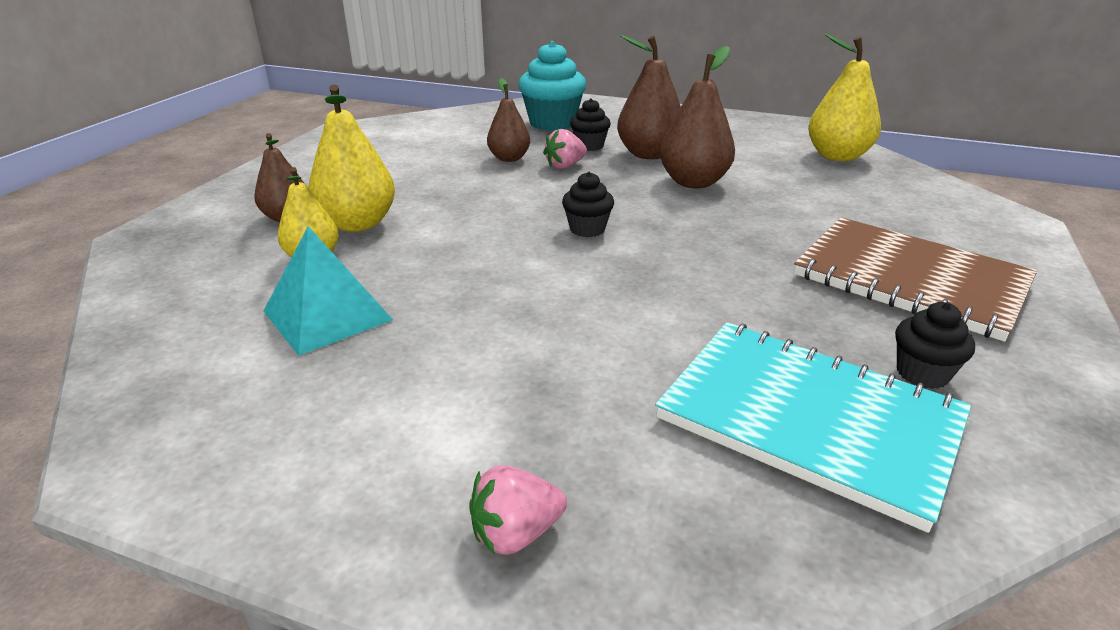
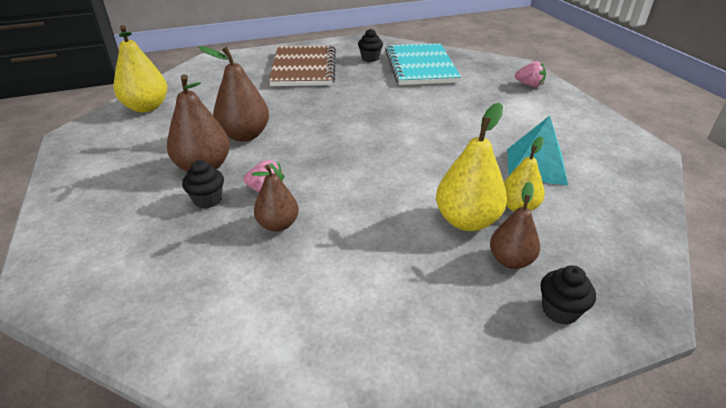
camera: 130 degrees left, 5 degrees up
turquoise cupcake [519,41,586,131] -> none
black cupcake [562,172,614,237] -> black cupcake moved to [540,265,596,325]

